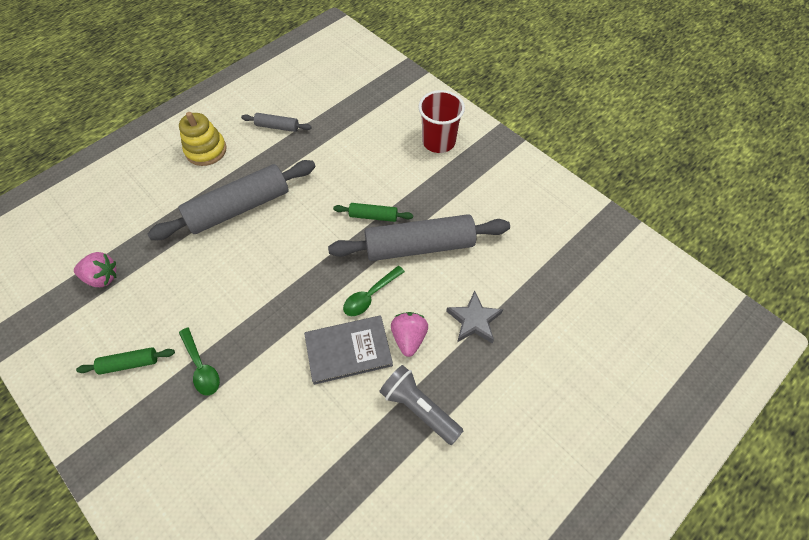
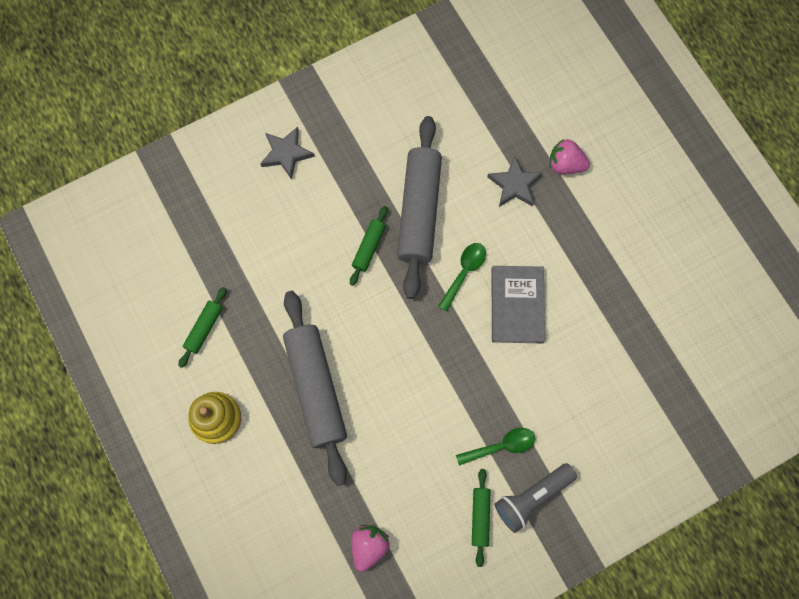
camera: 75 degrees left, 15 degrees up
grey rolling pin [241,113,312,132] -> green rolling pin [179,287,226,368]
green spoon [343,266,405,316] -> green spoon turned 120 degrees counterclockwise [438,243,486,312]
grey flashlight [379,365,463,445] -> grey flashlight moved to [495,463,577,533]
pink strawberry [391,312,428,357] -> pink strawberry moved to [550,139,590,174]
red cup [418,90,465,153] -> grey star [260,126,314,180]

